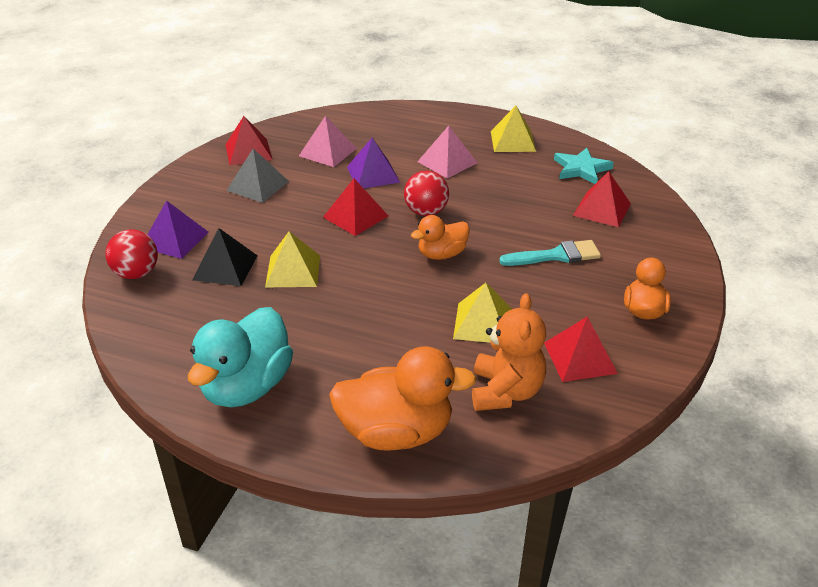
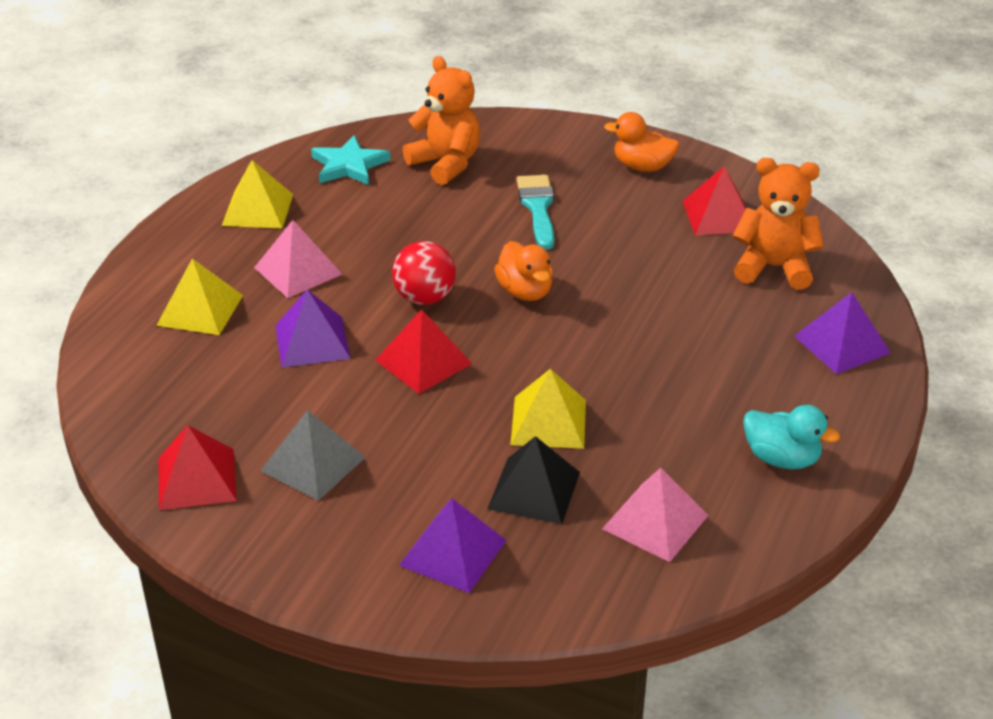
camera: 85 degrees left, 0 degrees up
red ball [105,229,158,279] -> none
turquoise duck [188,307,293,407] -> turquoise duck [743,405,840,469], size x0.58
pink pyramid [299,116,357,167] -> pink pyramid moved to [602,468,709,562]
orange duck [329,346,477,451] -> purple pyramid [794,292,891,374]
yellow pyramid [453,283,512,343] -> yellow pyramid moved to [156,258,243,335]
red pyramid [573,171,631,227] -> orange teddy bear [403,56,480,185]

